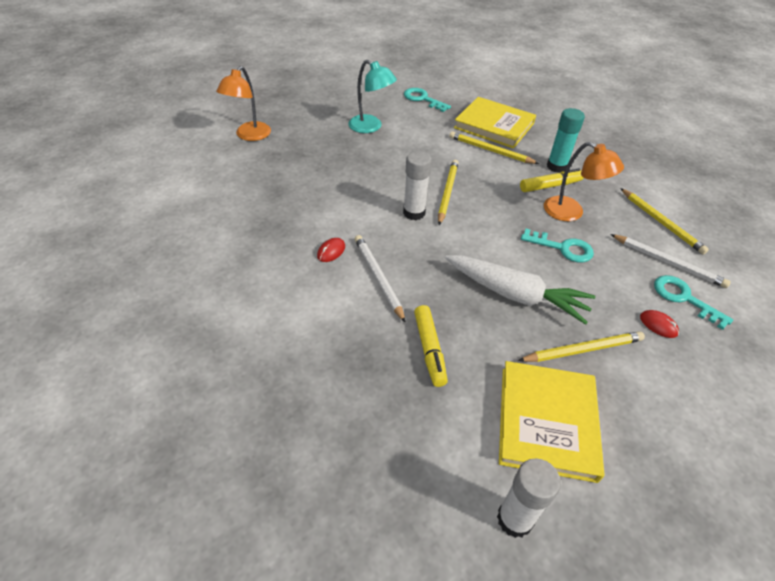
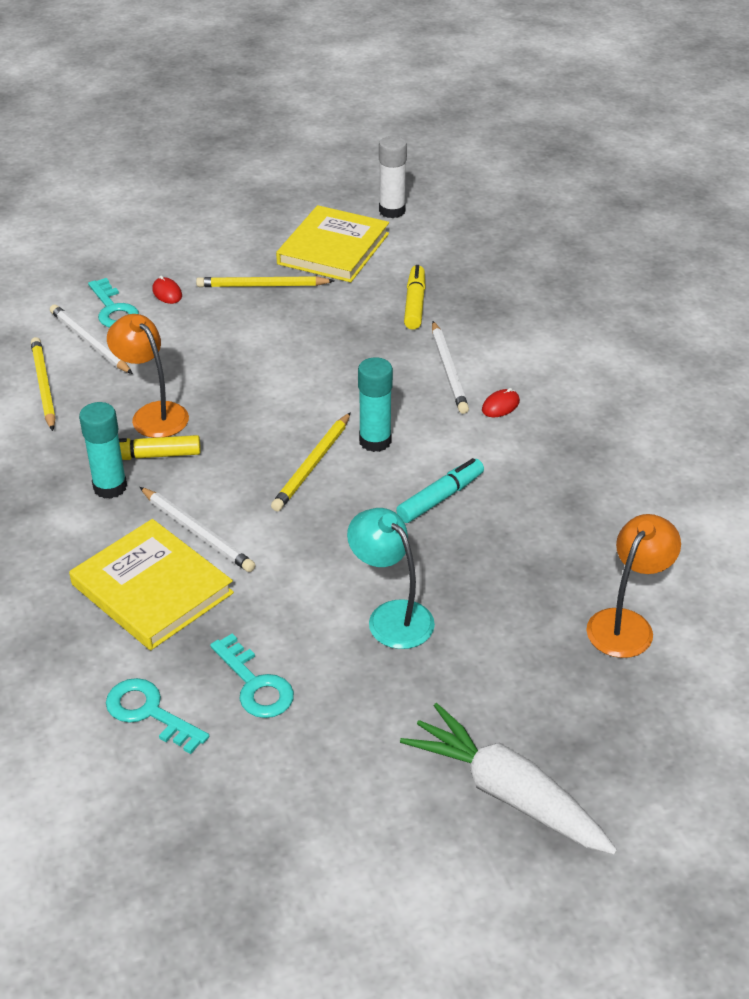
camera: 165 degrees left, 5 degrees down
white glue stick [403,151,432,220] -> turquoise glue stick [358,357,393,452]
white carrot [445,255,595,325] -> white carrot moved to [400,703,617,855]
yellow pencil [449,131,539,164] -> white pencil [140,487,255,572]
turquoise key [521,229,594,262] -> turquoise key moved to [106,678,209,754]
none -> turquoise marker [396,458,484,523]

